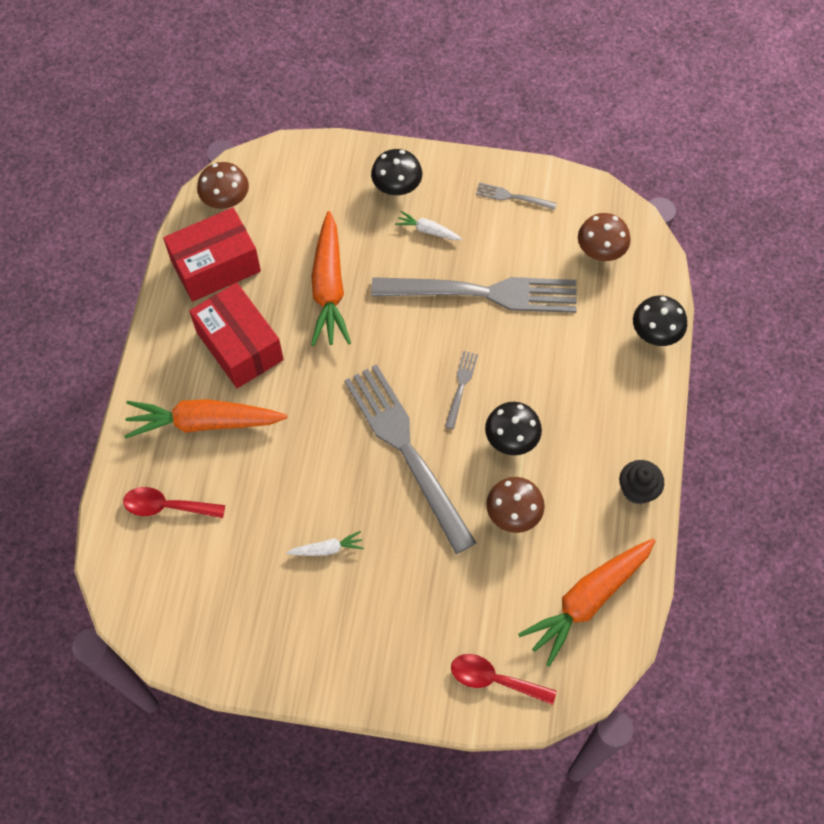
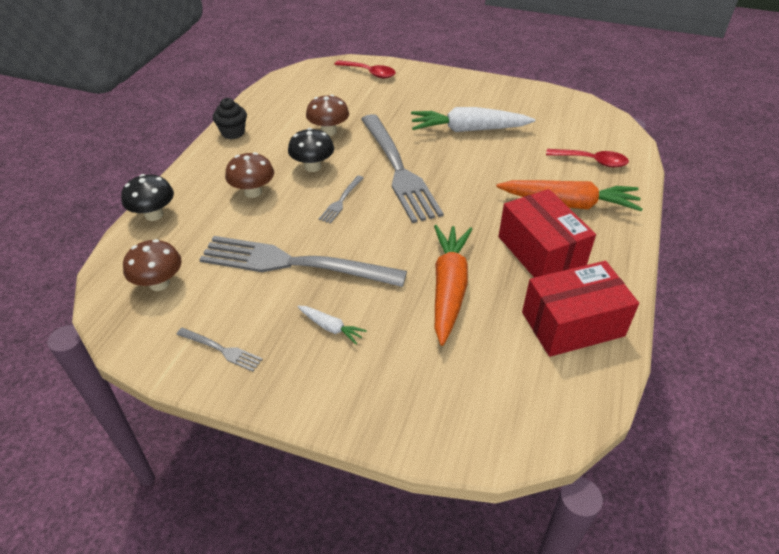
camera: 170 degrees left, 20 degrees down
brown mushroom [197,162,249,209] -> brown mushroom moved to [225,152,274,198]
white carrot [286,531,364,556] -> white carrot [411,107,535,132], size x2.17
black mushroom [371,149,422,196] -> none
orange carrot [518,539,656,667] -> none

